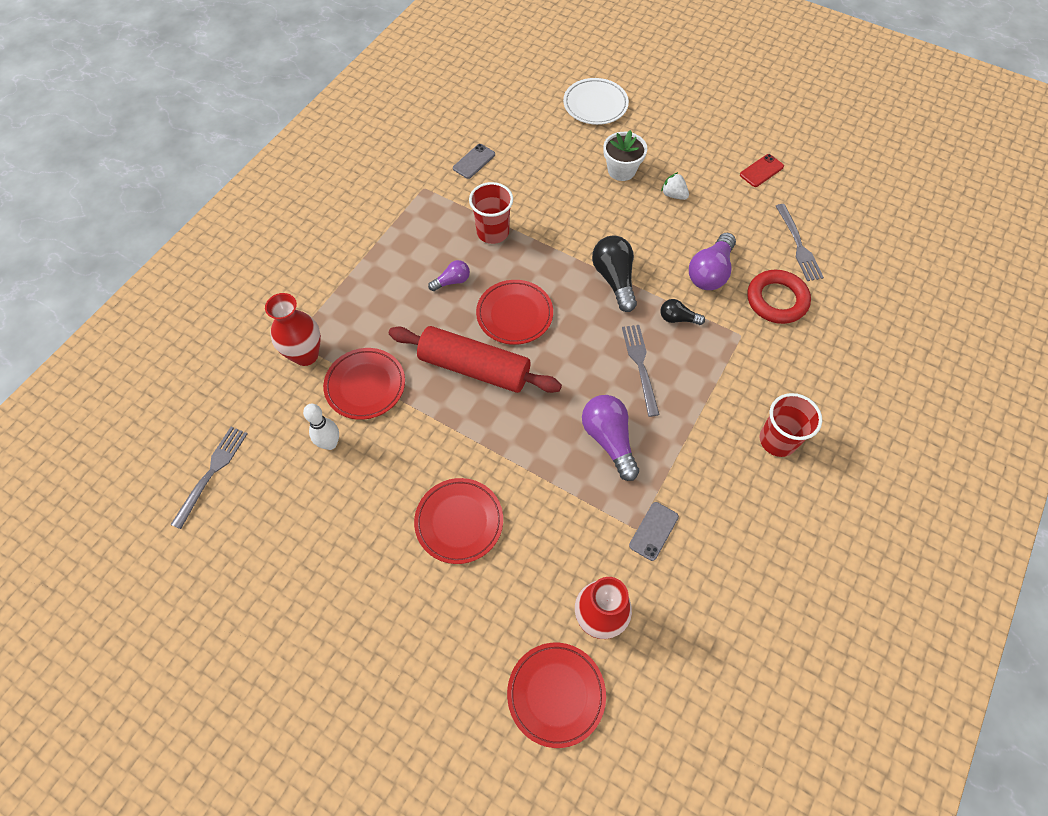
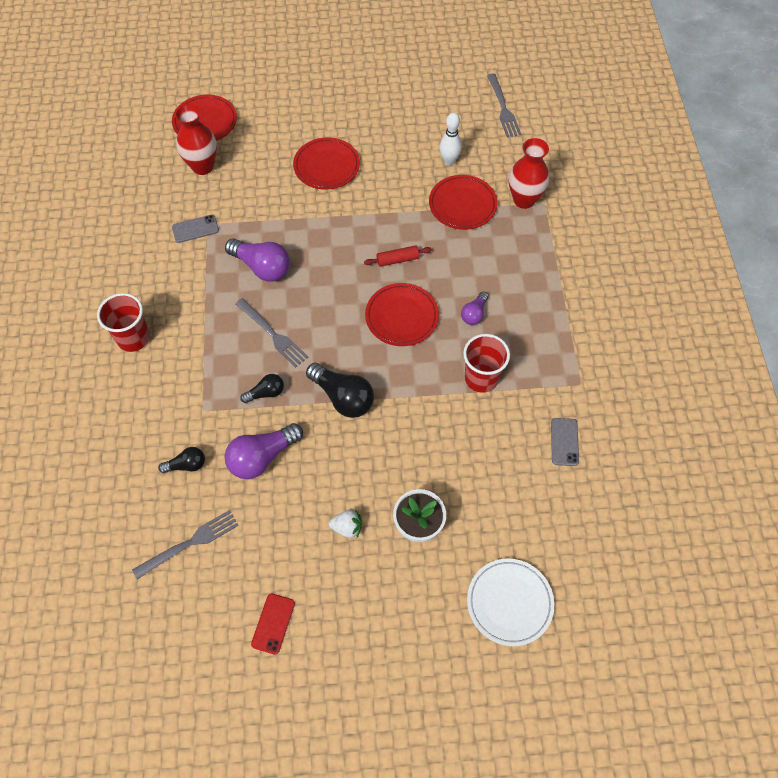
camera: 145 degrees right, 0 degrees up
red rolling pin [389,326,562,393] -> red rolling pin [364,245,432,267], size x0.43
grey phone [629,502,679,561] -> grey phone turned 75 degrees clockwise [172,215,219,243]
purple light bulb [689,233,736,290] -> purple light bulb turned 120 degrees counterclockwise [224,423,303,479]
red ring [747,270,811,324] -> black light bulb [158,447,205,473]
grey fork [776,204,824,281] -> grey fork turned 105 degrees clockwise [132,510,239,579]

